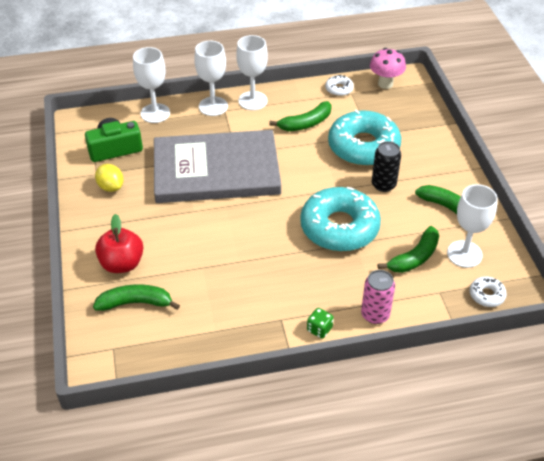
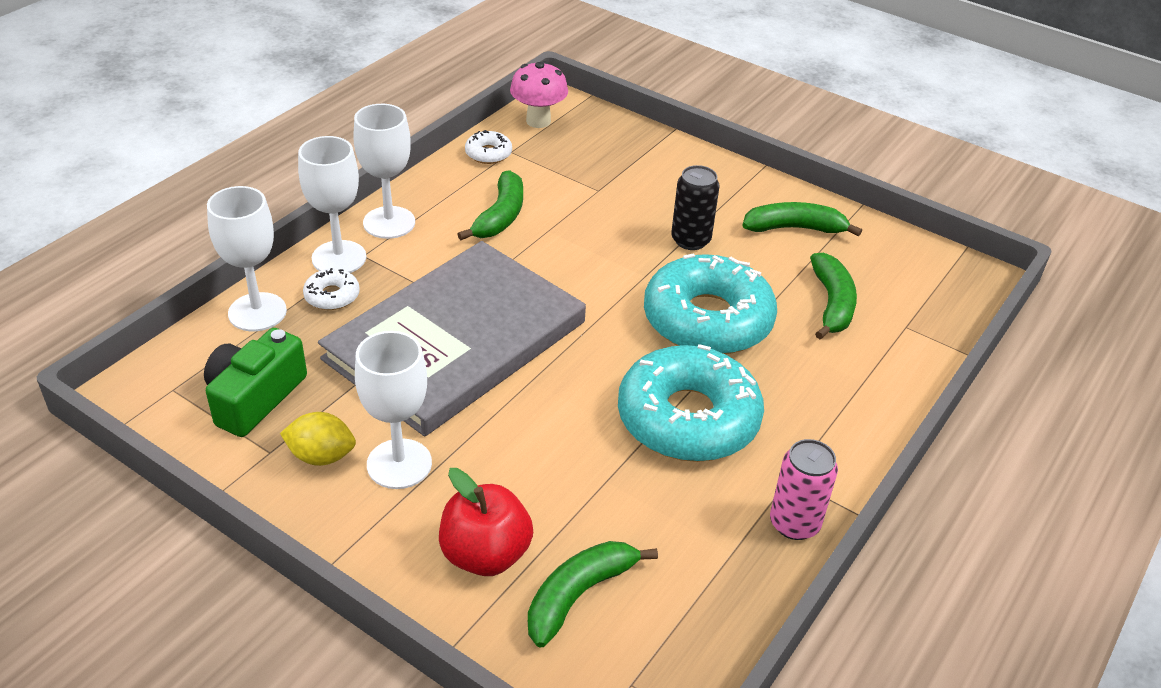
camera: 45 degrees left, 5 degrees down
green dice [307,308,333,339] -> none
turquoise donut [328,110,401,166] -> turquoise donut moved to [618,344,764,462]
pink can [361,270,395,324] -> pink can moved to [770,439,838,540]
white goblet [447,184,498,268] -> white goblet moved to [355,331,432,489]
white donut [470,276,507,307] -> white donut moved to [303,268,360,310]

